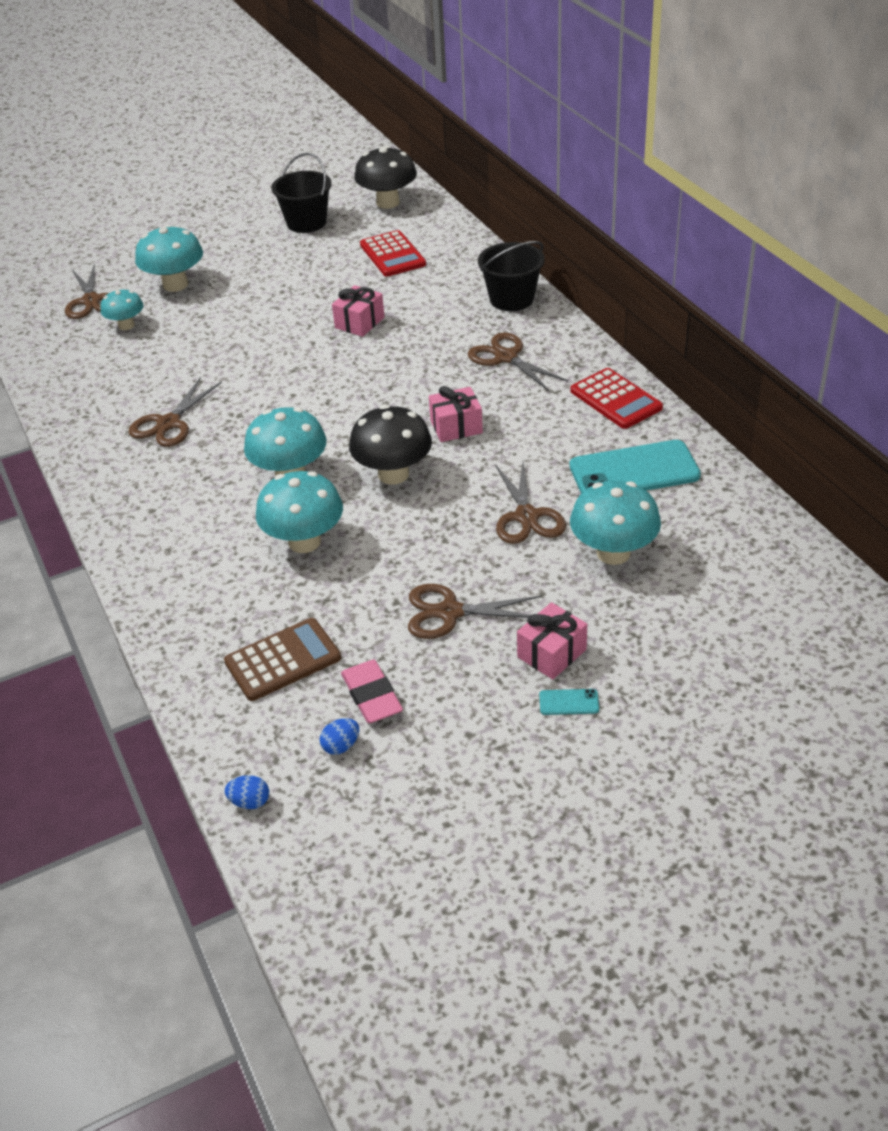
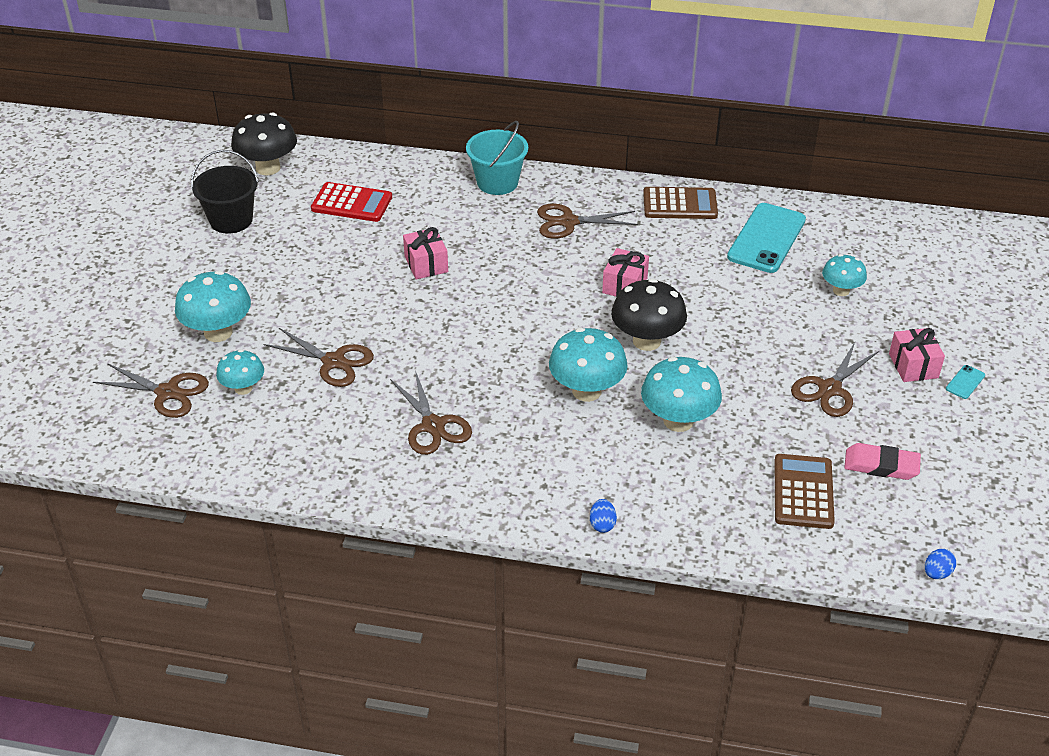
camera: 55 degrees left, 0 degrees up
blue egg [320,718,359,755] -> blue egg moved to [590,499,617,533]
black bucket [478,241,545,311] -> turquoise bucket [466,121,528,195]
brown scissors [495,461,566,544] -> brown scissors moved to [264,328,374,387]
red calculator [570,368,663,429] -> brown calculator [643,187,718,219]
turquoise mushroom [570,480,661,565] -> turquoise mushroom [822,254,867,296], size x0.61

